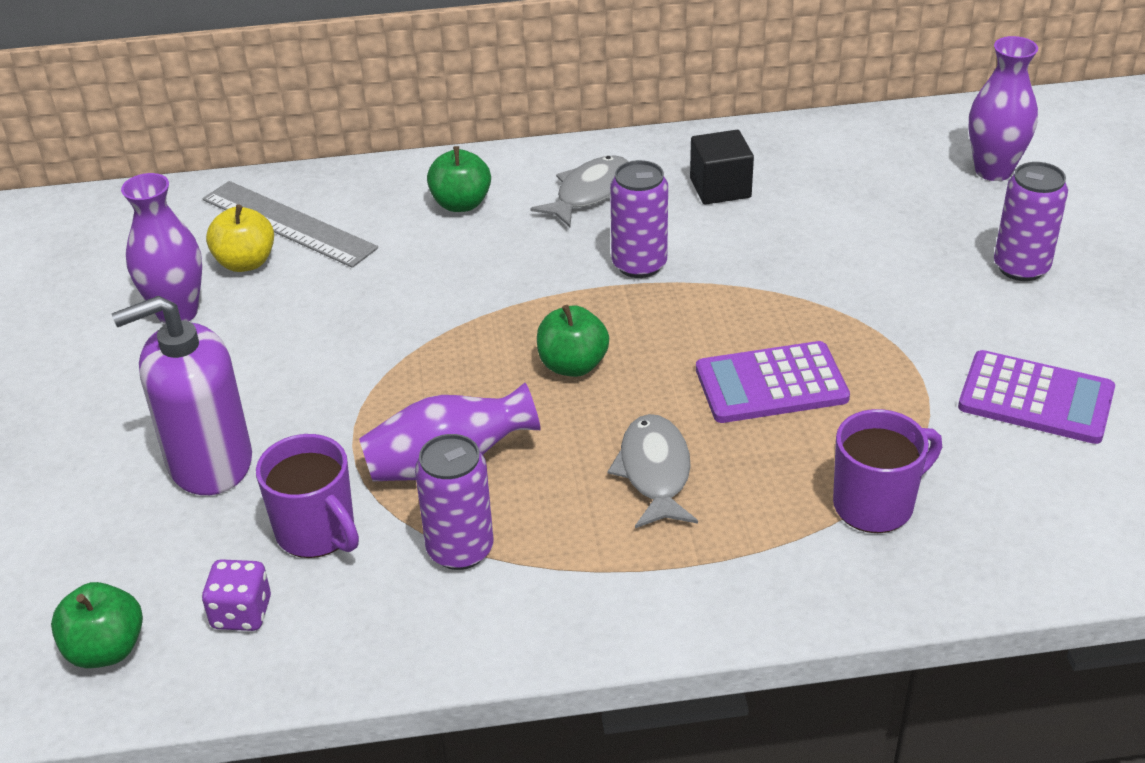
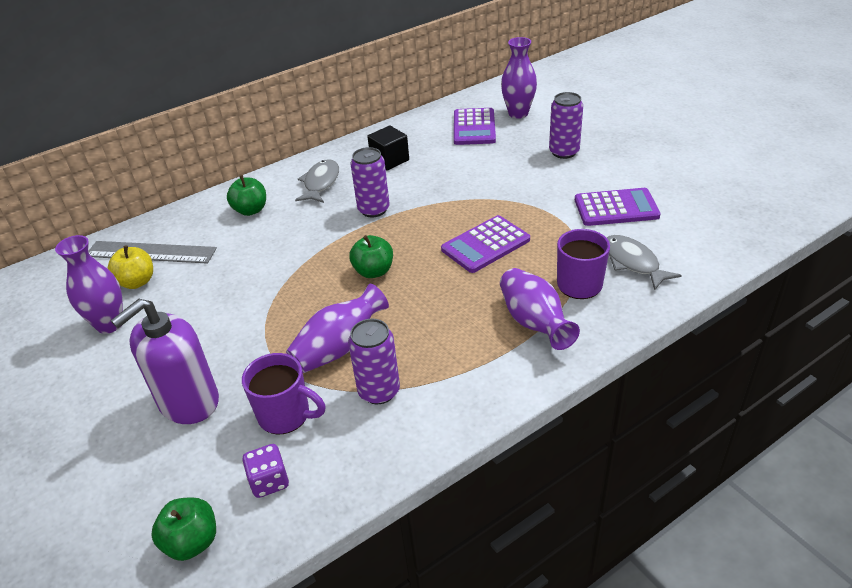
camera: 25 degrees left, 0 degrees up
grey fish [608,414,698,528] -> grey fish moved to [607,235,682,290]
none -> purple calculator [454,108,496,145]
none -> purple vase [500,268,580,350]

